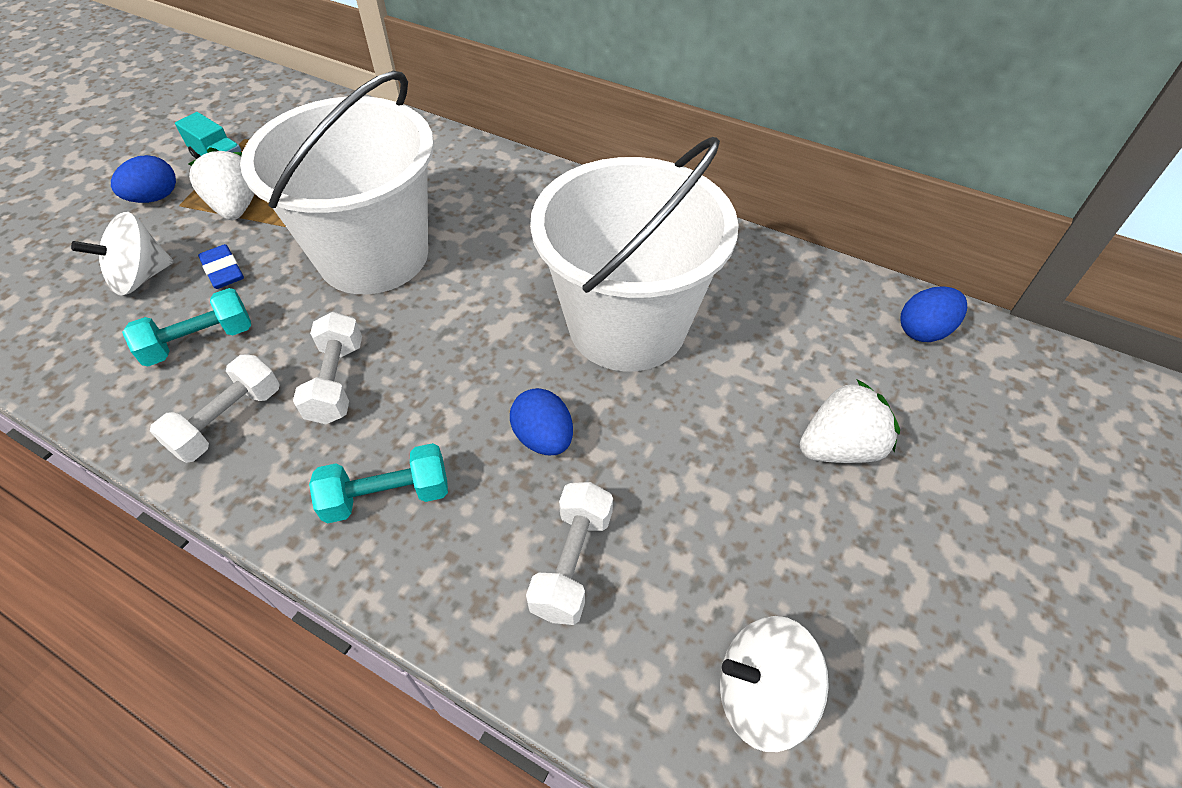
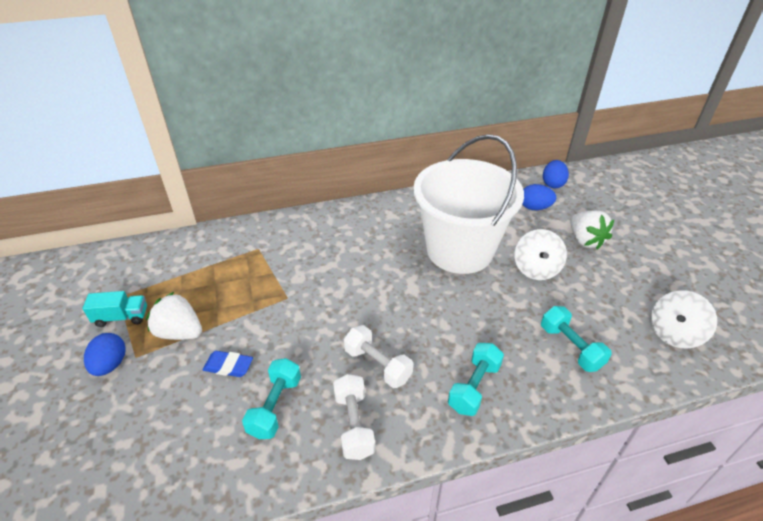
camera: 45 degrees left, 10 degrees down
white spinning top [71,212,174,296] -> white spinning top moved to [515,229,567,280]
white bucket [240,71,434,294] -> none
blue egg [510,388,573,455] -> blue egg moved to [522,184,556,210]
white dumbbell [526,482,613,625] -> turquoise dumbbell [541,306,612,372]
white strawberry [800,379,900,463] -> white strawberry turned 135 degrees clockwise [570,210,614,250]

